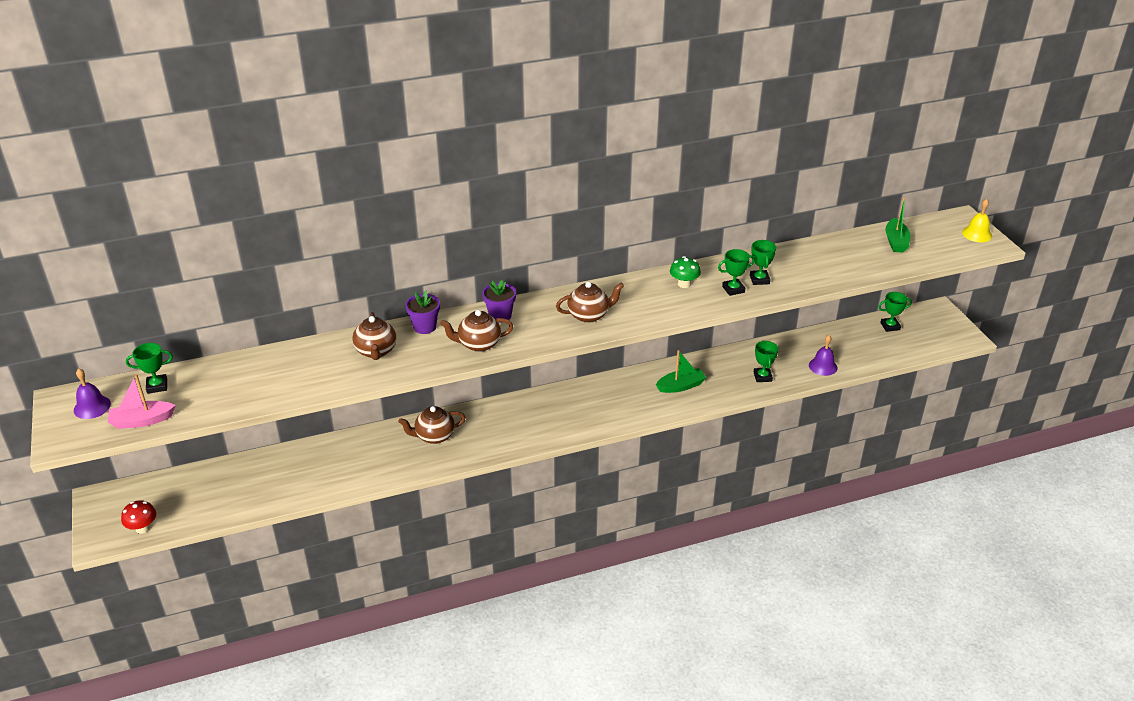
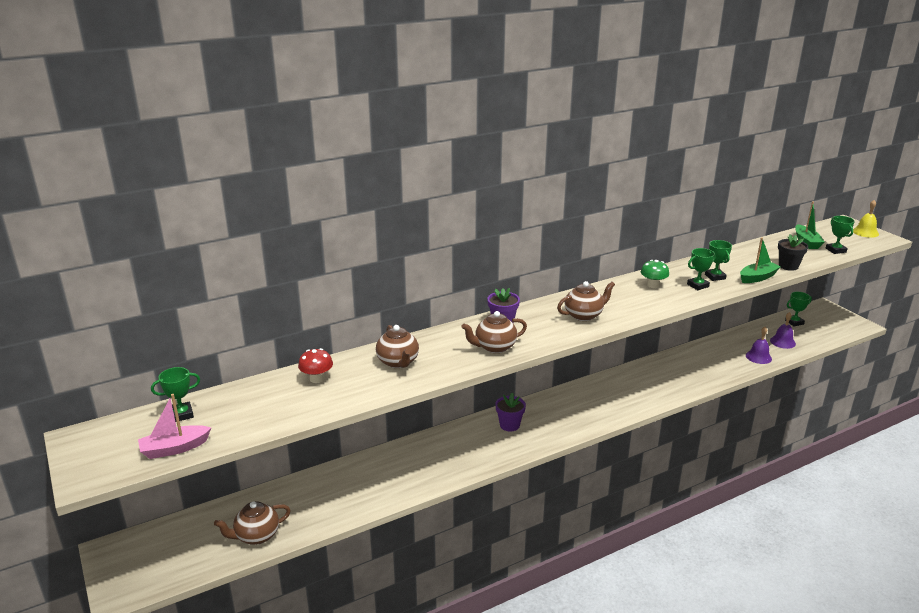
camera: 10 degrees left, 10 degrees down
purple bell [74,368,111,419] -> purple bell moved to [770,312,796,349]
red mushroom [121,500,156,534] -> red mushroom moved to [298,348,333,383]
brown teapot [398,406,466,444] -> brown teapot moved to [214,501,291,545]
purple flower pot [405,291,440,334] -> purple flower pot moved to [495,393,526,431]
green boat [656,350,707,393] -> green boat moved to [740,237,781,283]
green trophy [754,340,778,382] -> green trophy moved to [826,216,855,254]
none -> black flower pot [778,234,808,271]

